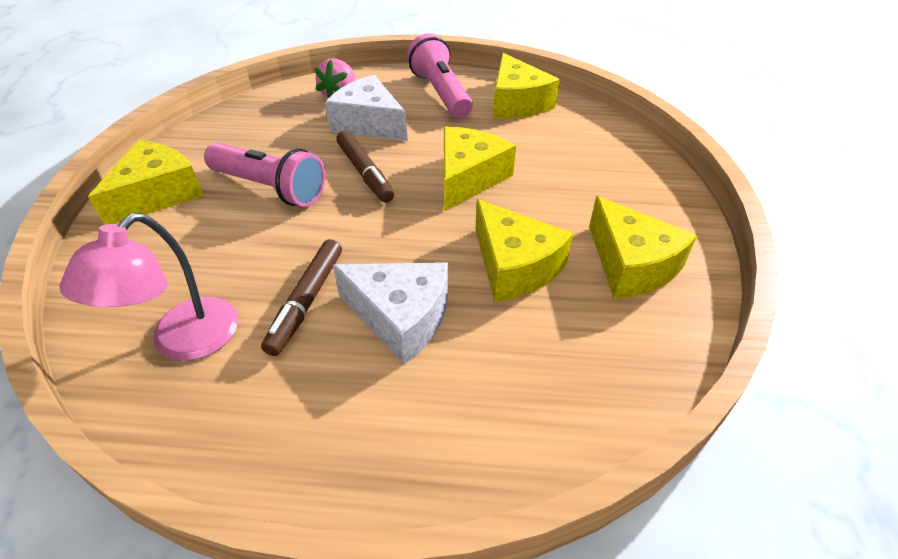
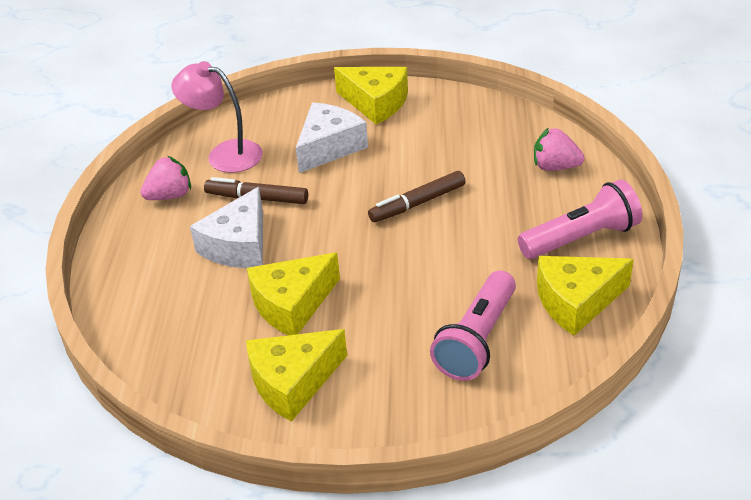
camera: 90 degrees right, 5 degrees down
pink flashlight [204,143,326,207] -> pink flashlight moved to [430,270,516,381]
white cheese [325,75,408,141] -> white cheese moved to [296,103,368,173]
yellow cheese [444,127,516,211] -> none
none -> pink strawberry [140,156,191,200]

